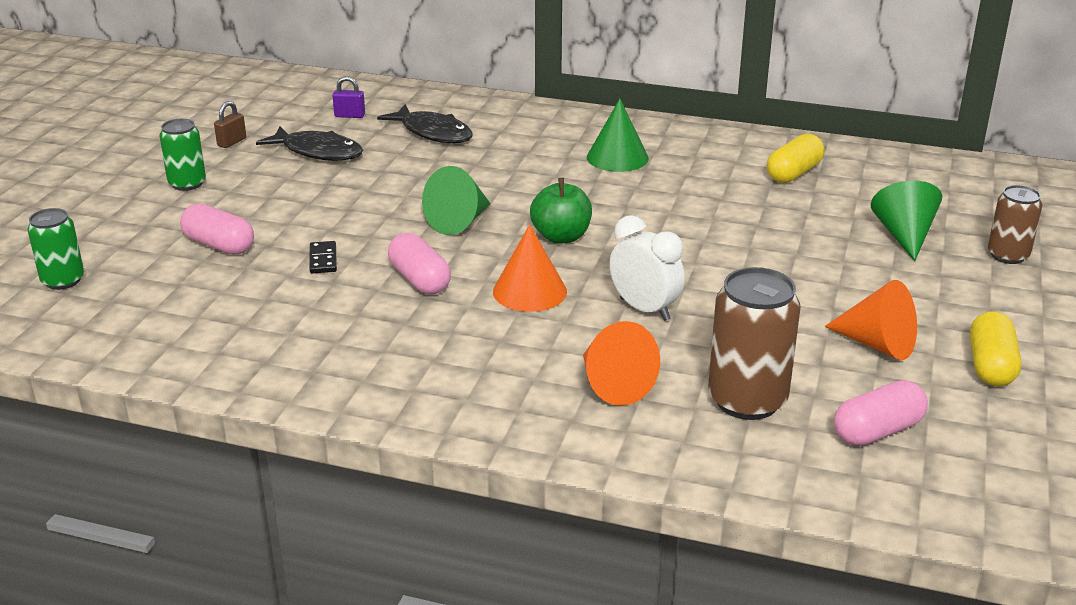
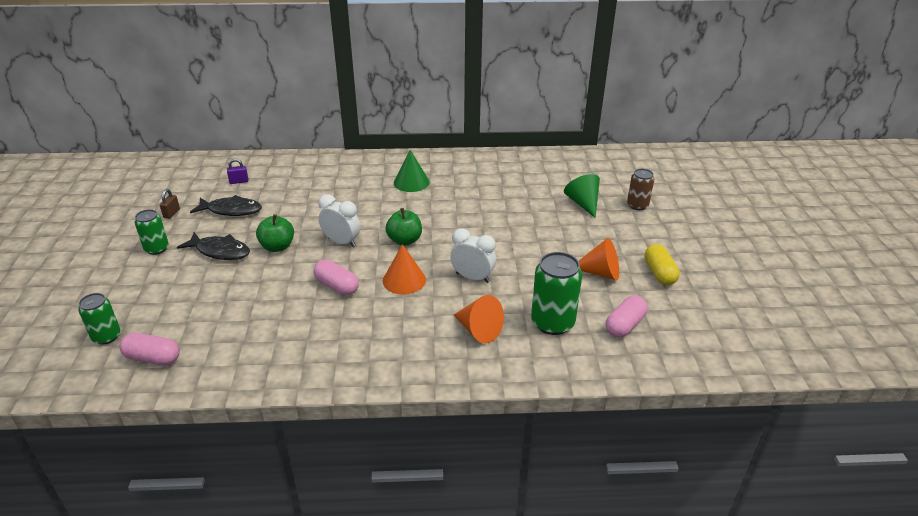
camera: 20 degrees left, 5 degrees up
pink capsule [180,204,254,255] -> pink capsule moved to [120,333,180,365]
black domino [309,241,337,274] -> none
black fish [377,104,473,143] -> black fish moved to [177,232,250,260]
green cone [422,166,490,235] -> white clock [318,194,360,247]
brown can [708,267,801,420] -> green can [531,252,582,335]
yellow capsule [767,134,824,183] -> none
none -> green apple [256,214,294,252]

